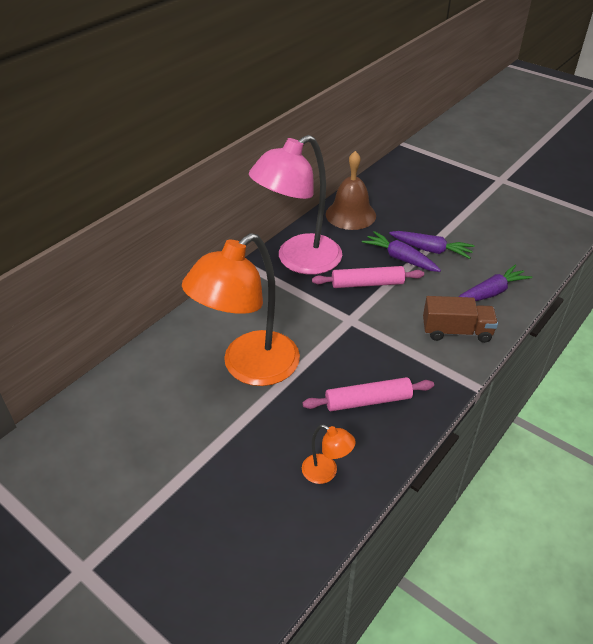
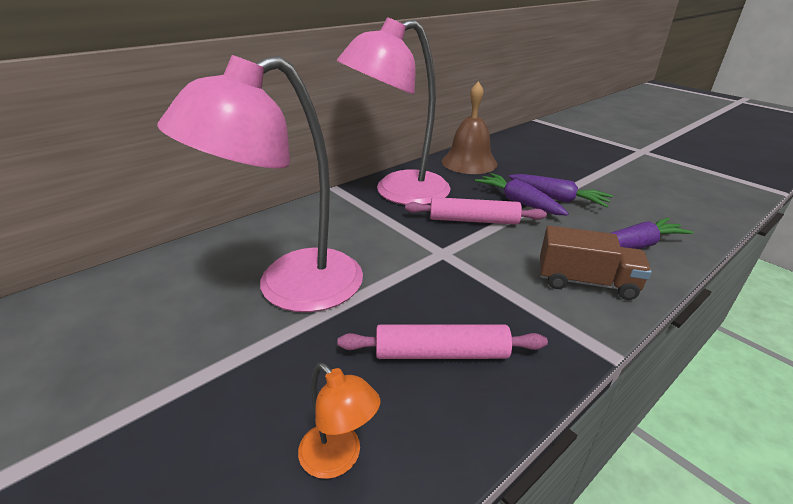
camera: 10 degrees right, 10 degrees down
orange lamp [182,233,300,386] -> pink lamp [157,55,363,312]

